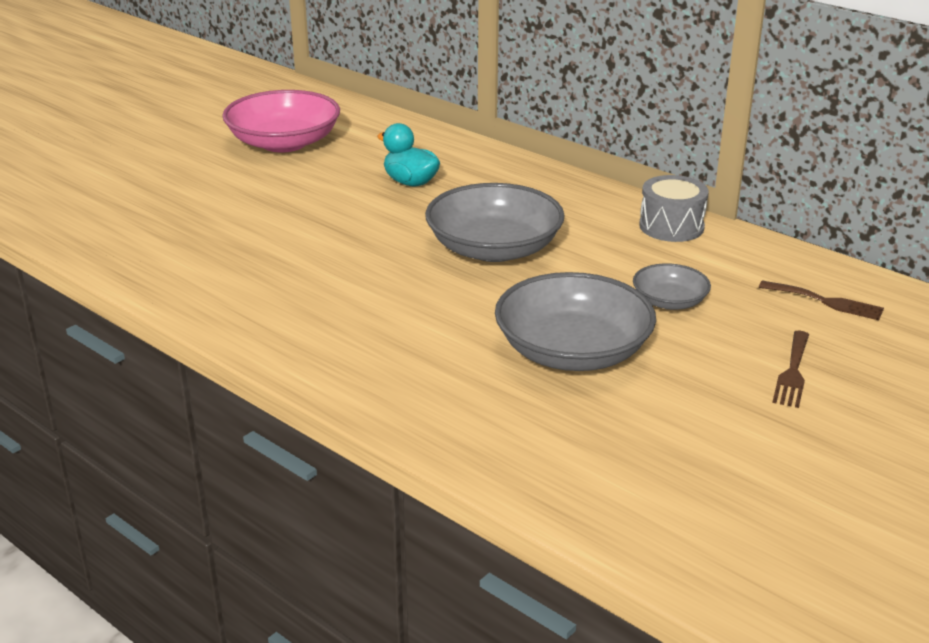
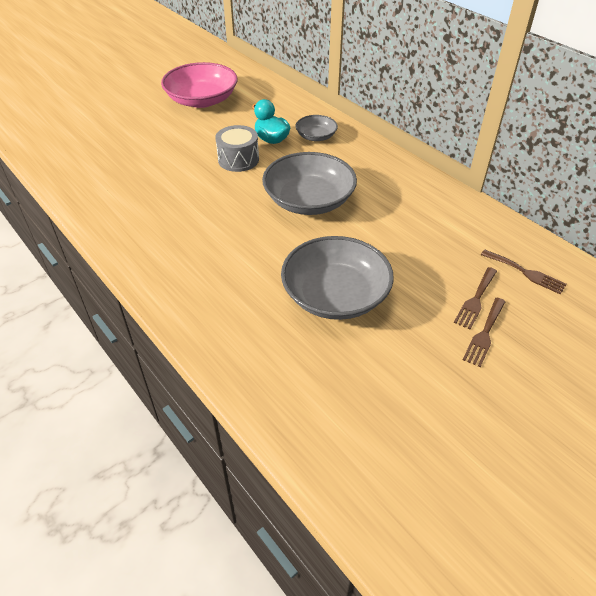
camera: 10 degrees right, 15 degrees up
grey bowl [633,263,711,310] -> grey bowl moved to [296,115,338,141]
grey drum [639,175,709,242] -> grey drum moved to [215,125,259,172]
none -> brown fork [454,267,497,329]

